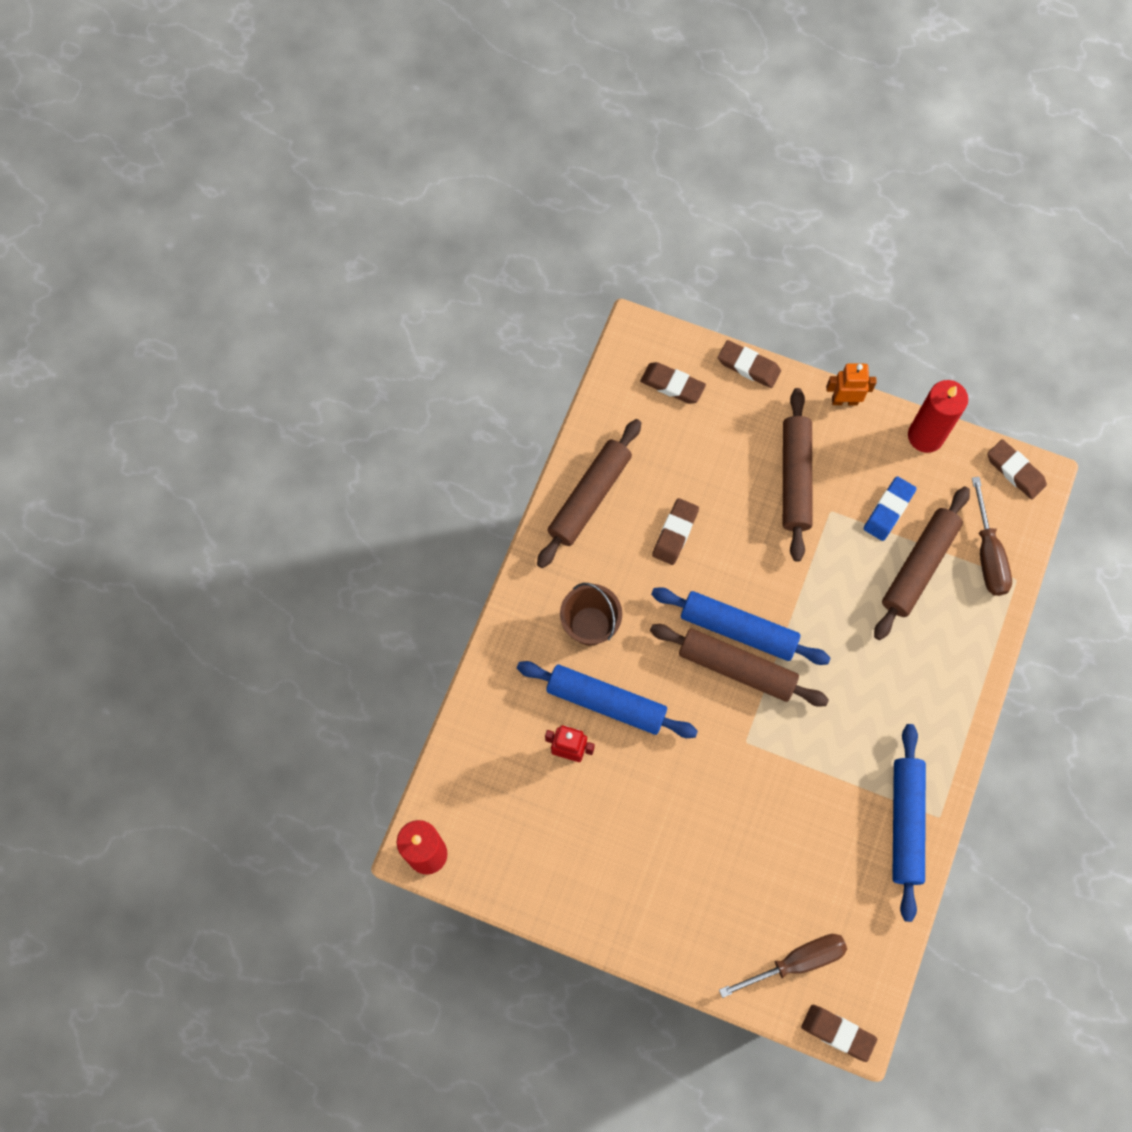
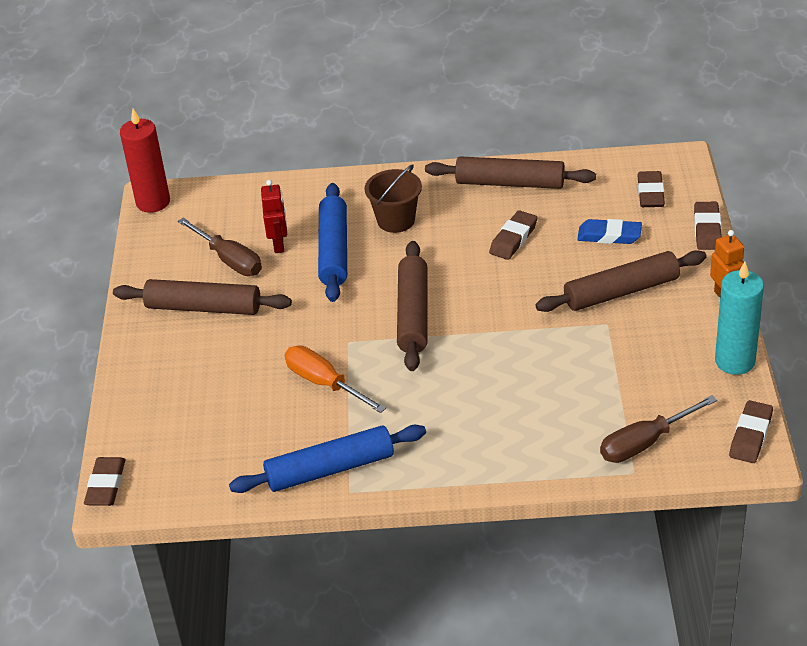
camera: 70 degrees right, 30 degrees down
blue rolling pin [651,587,831,665] -> none
brown eraser [652,498,699,565] -> brown eraser turned 60 degrees counterclockwise [489,210,538,260]
brown screwdriver [719,934,847,998] -> brown screwdriver moved to [178,218,262,276]
blue eraser [863,476,916,541] -> blue eraser moved to [577,219,642,244]
brown rolling pin [874,487,970,640] -> brown rolling pin moved to [113,279,292,315]
red candle [908,380,968,453] -> turquoise candle [715,262,764,375]
none -> orange screwdriver [285,346,386,413]

